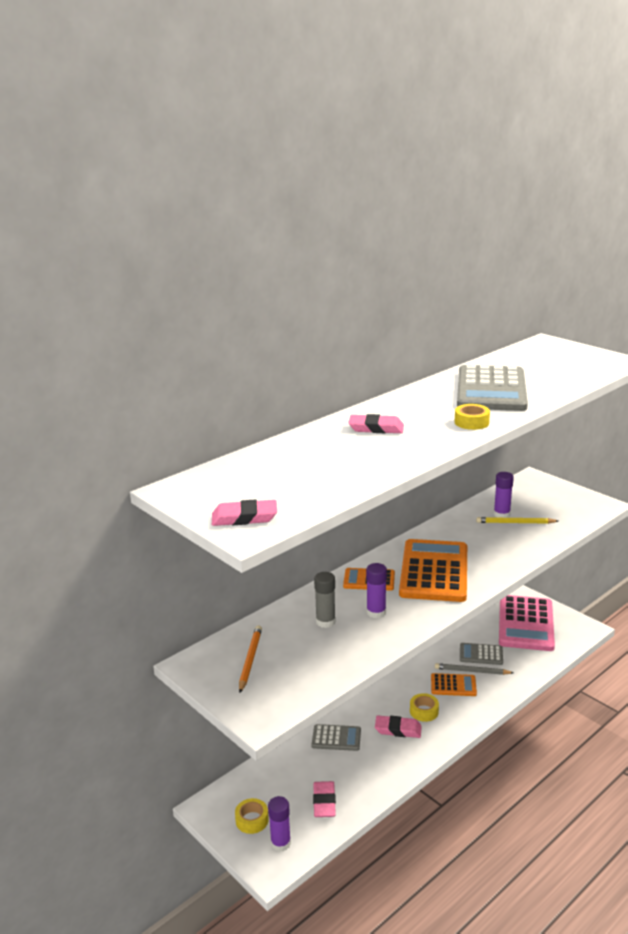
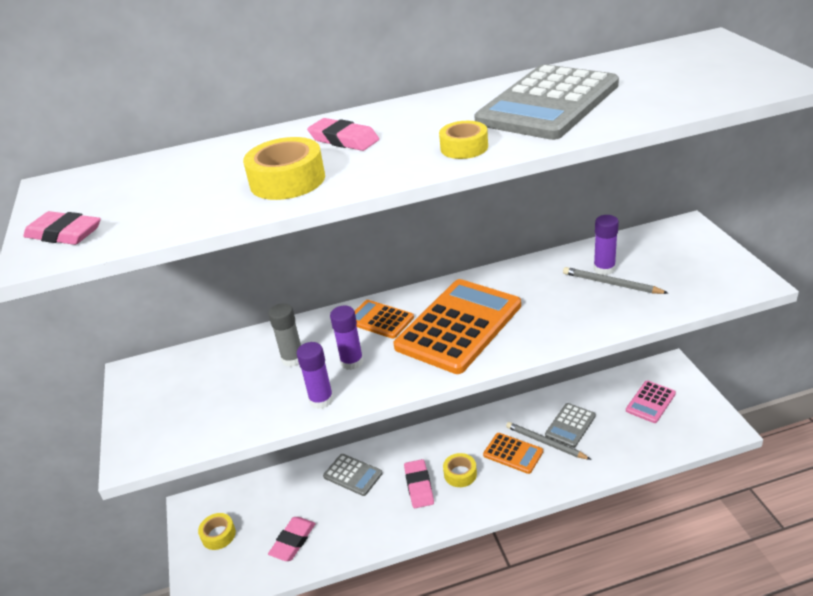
camera: 30 degrees right, 10 degrees up
orange pencil [239,626,262,693] -> none
purple glue stick [268,796,291,852] -> purple glue stick moved to [297,342,334,409]
pink eraser [375,715,422,738] -> pink eraser turned 45 degrees clockwise [404,459,434,508]
grey calculator [460,643,503,665] -> grey calculator turned 90 degrees counterclockwise [545,403,596,448]
yellow pencil [476,517,558,524] -> grey pencil [563,267,668,294]
pink calculator [499,595,555,651] -> pink calculator [626,380,676,423], size x0.50
none -> yellow tape [243,137,325,200]

